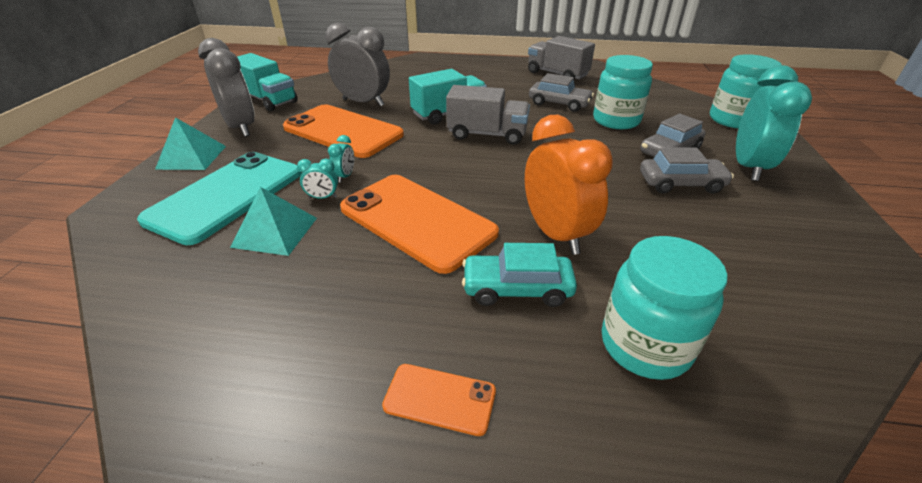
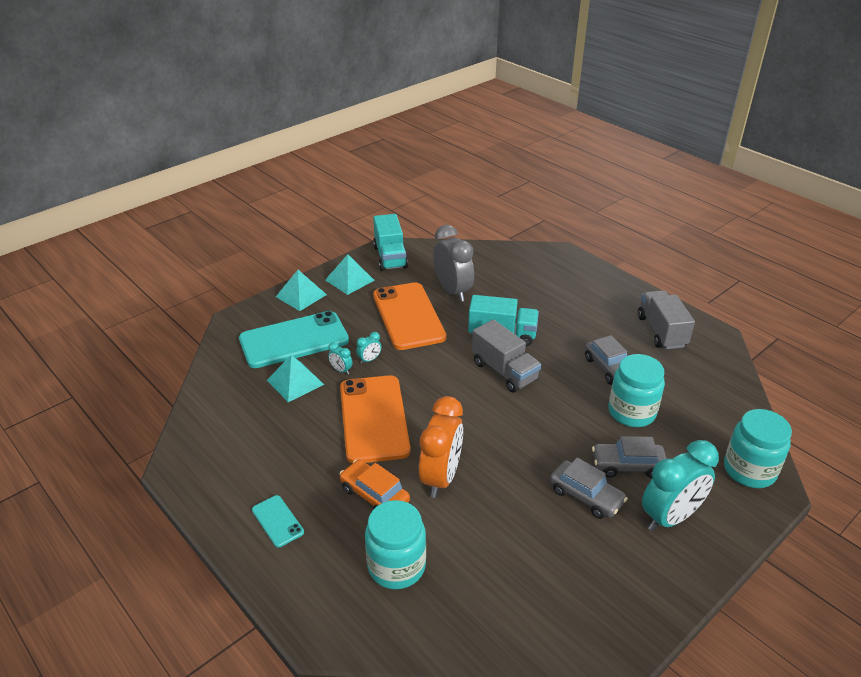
camera: 40 degrees right, 0 degrees up
grey clock [198,38,255,137] -> turquoise pyramid [325,254,375,295]
orange phone [382,364,496,436] -> turquoise phone [252,495,304,548]
turquoise car [462,243,577,307] -> orange car [339,459,410,509]

